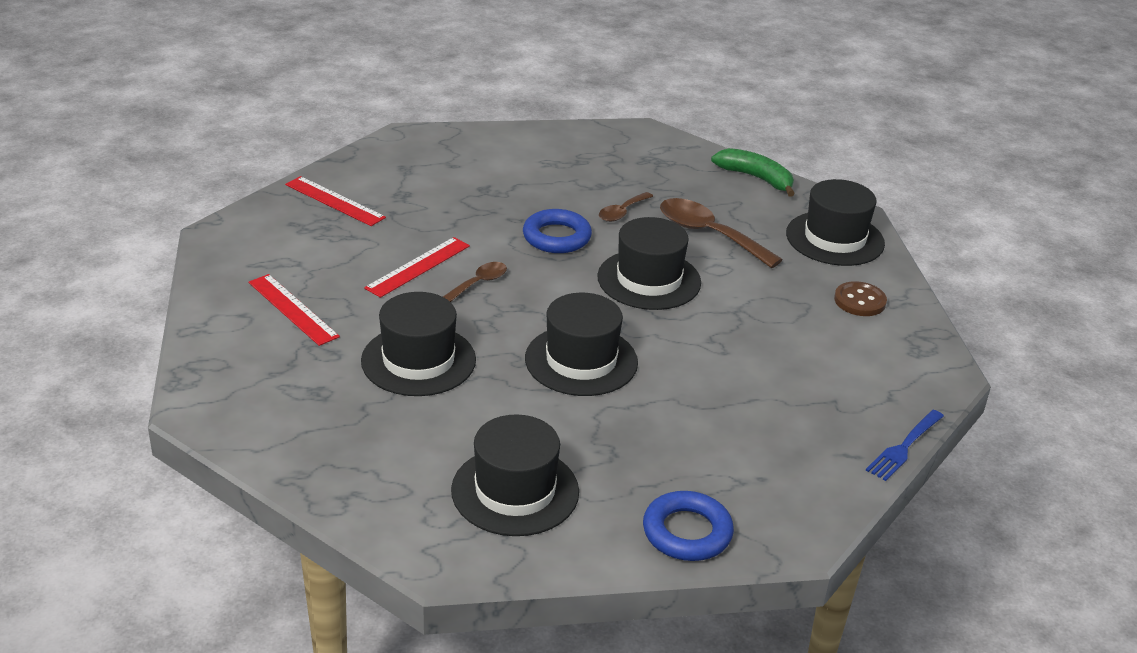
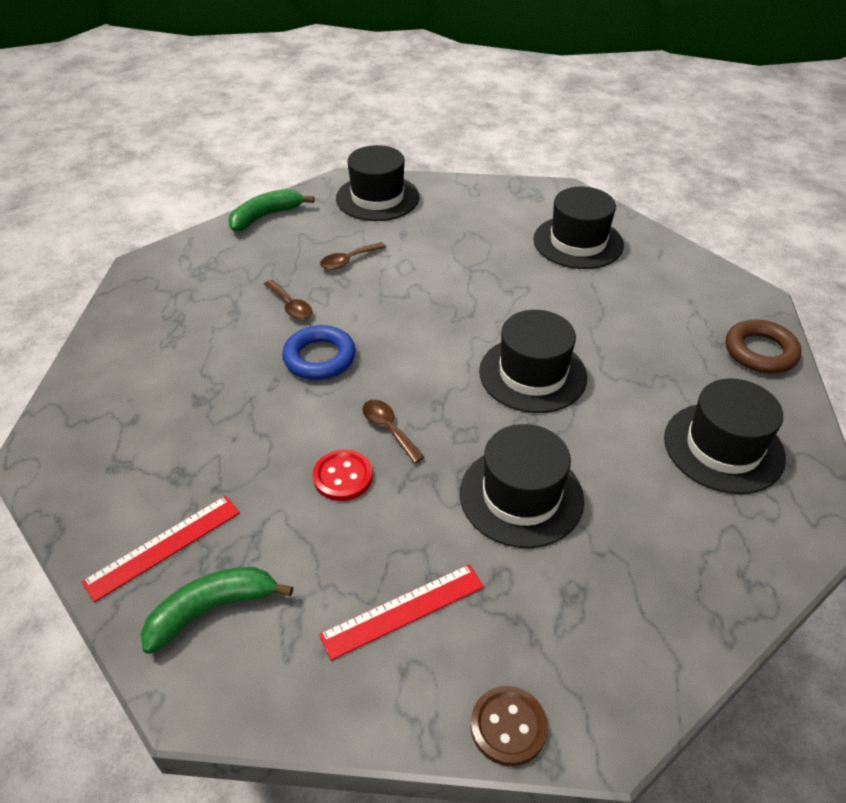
camera: 75 degrees left, 10 degrees up
red ruler [364,237,470,298] -> red button [313,449,373,501]
black hat [597,217,701,310] -> black hat moved to [533,187,624,269]
blue ring [643,491,734,561] -> brown ring [726,320,802,374]
brown spoon [660,198,783,268] -> brown spoon [320,242,386,270], size x0.55
brown button [834,281,887,316] -> brown button moved to [471,686,548,766]
blue fork [866,410,944,481] -> none
none -> green banana [141,567,293,654]

